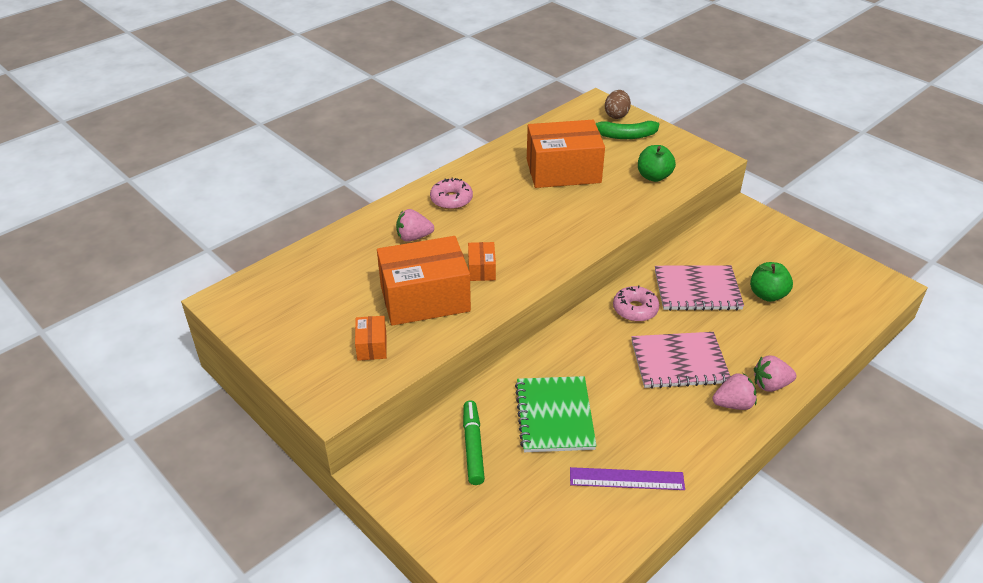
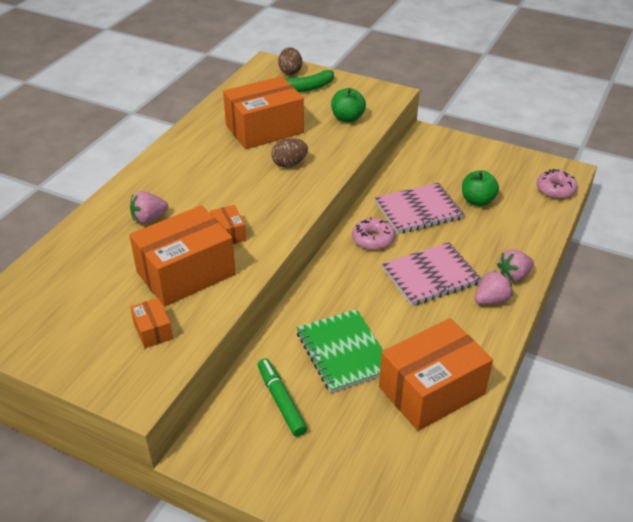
camera: 20 degrees left, 0 degrees up
pink donut [430,177,473,210] -> pink donut moved to [536,169,578,199]
purple ruler [570,467,685,490] -> orange box [379,318,493,431]
none -> brown egg [271,138,308,168]

